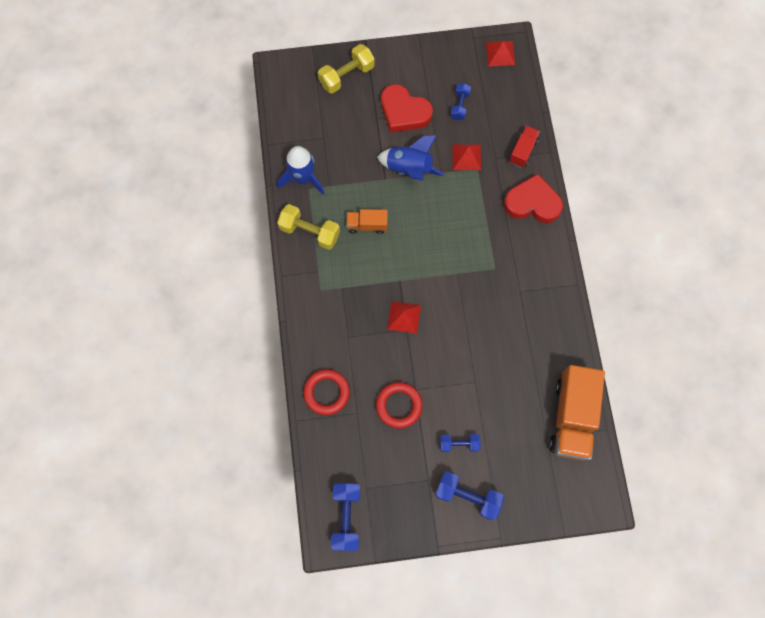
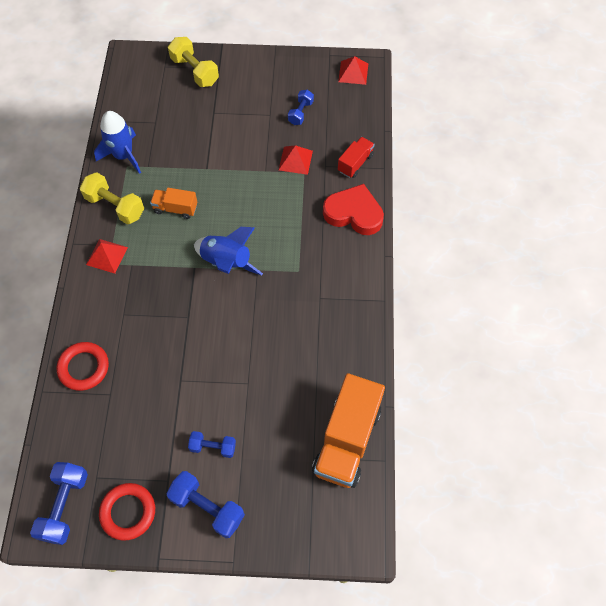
camera: 10 degrees right, 10 degrees down
yellow dumbbell [318,44,375,93] -> yellow dumbbell turned 75 degrees clockwise [168,37,219,87]
red ring [376,382,423,429] -> red ring moved to [99,483,155,541]
blue rocket [377,135,444,181] -> blue rocket moved to [194,227,263,275]
red heart [381,84,433,132] -> none
red pyramid [387,301,421,334] -> red pyramid moved to [86,239,128,274]

